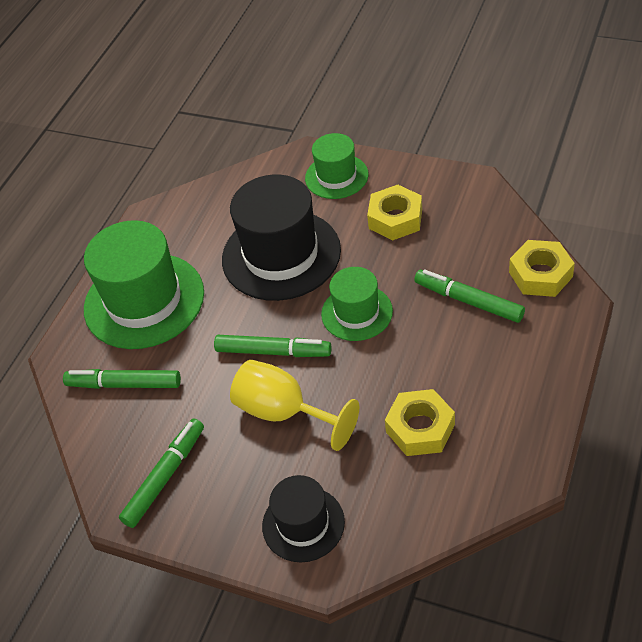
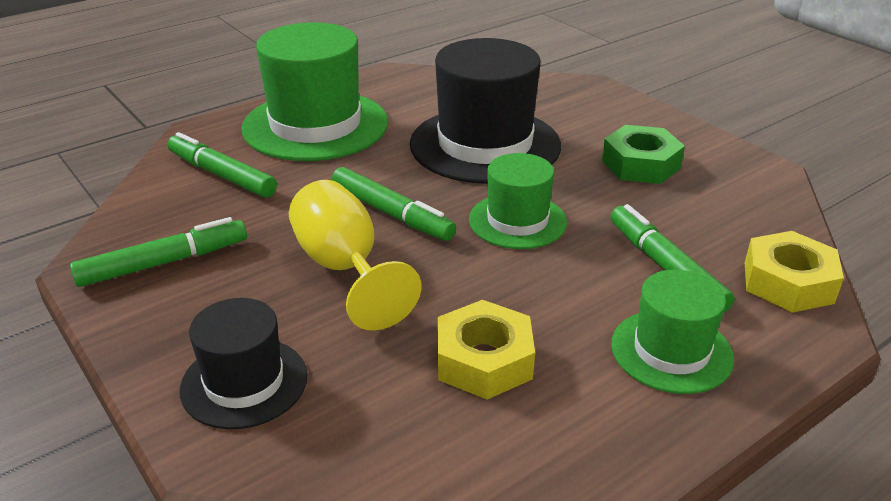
camera: 25 degrees right, 15 degrees down
green hat [305,133,369,199] -> green hat moved to [611,270,734,394]
yellow nut [367,185,422,241] -> green nut [602,125,685,184]

